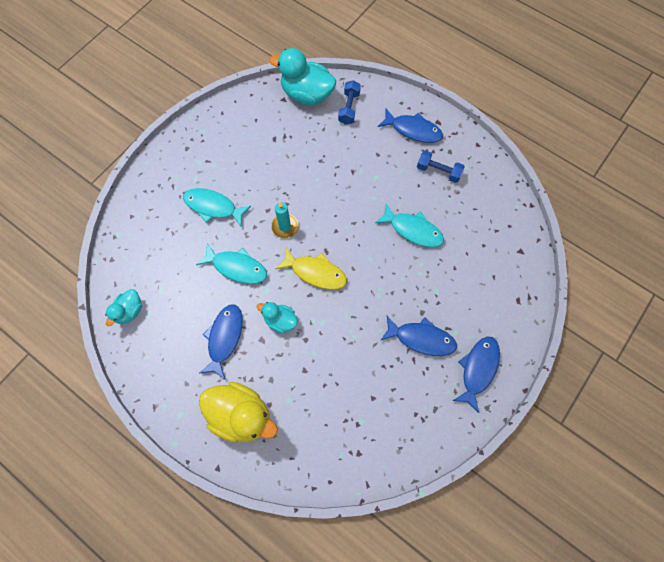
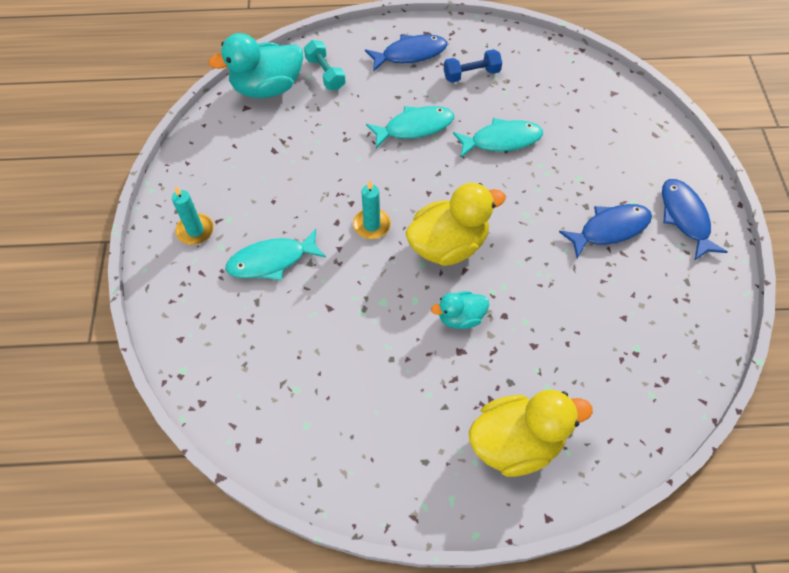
camera: 40 degrees left, 10 degrees down
turquoise duck [105,289,142,326] -> none
turquoise fish [196,243,267,284] -> turquoise fish moved to [366,106,454,148]
blue fish [200,304,243,380] -> none
yellow fish [276,247,347,290] -> yellow duck [405,183,506,266]
blue dumbbell [338,80,361,125] -> turquoise dumbbell [304,40,346,90]
none -> turquoise candle [172,186,214,245]

